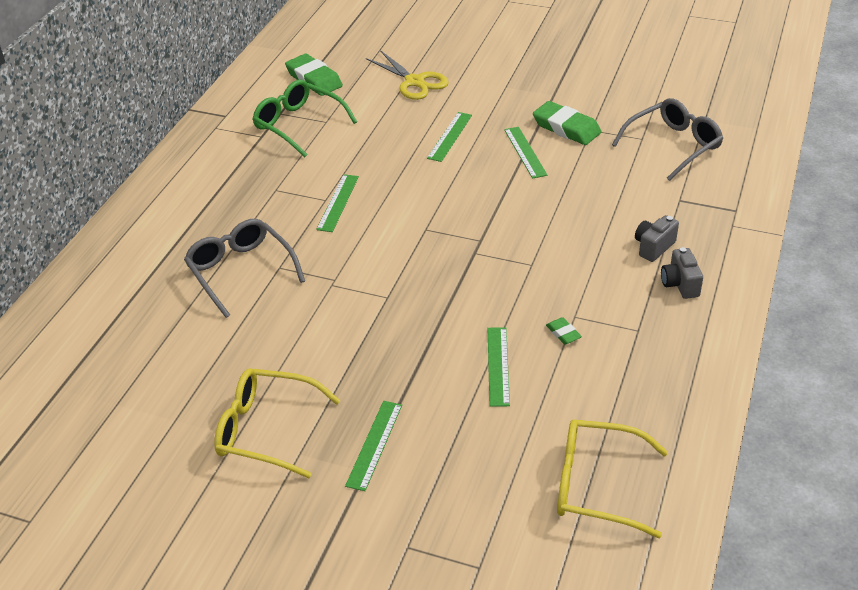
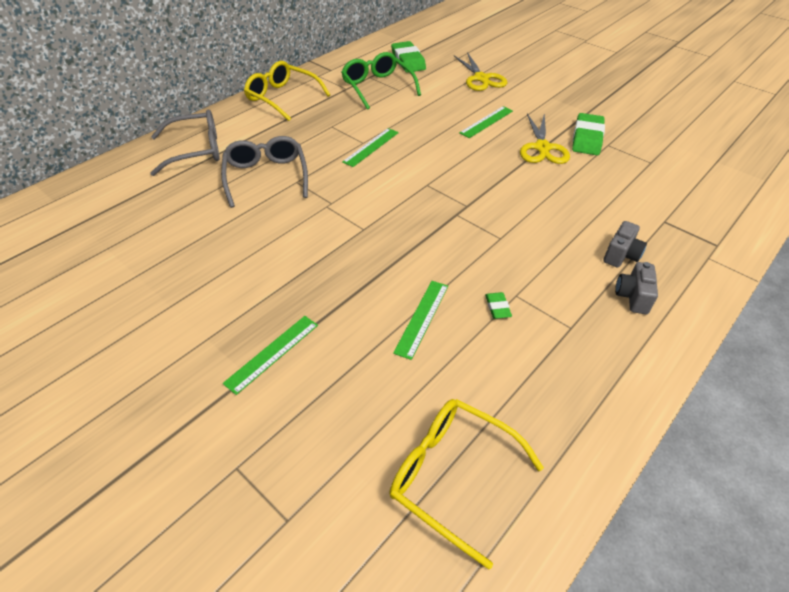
camera: 20 degrees right, 5 degrees up
yellow glasses [214,368,341,478] -> yellow glasses moved to [244,61,330,121]
green ruler [504,127,548,179] -> yellow scissors [520,113,570,164]
green eraser [533,101,601,145] -> green eraser turned 45 degrees clockwise [572,113,605,155]
grey glasses [612,98,723,181] -> grey glasses moved to [150,110,220,176]
grey camera [635,215,679,262] -> grey camera turned 150 degrees clockwise [603,221,647,268]

